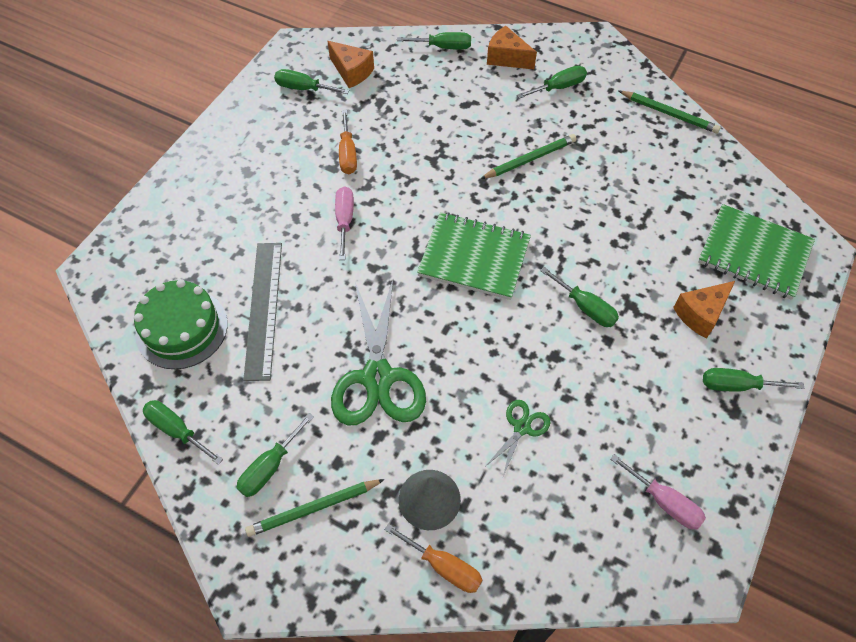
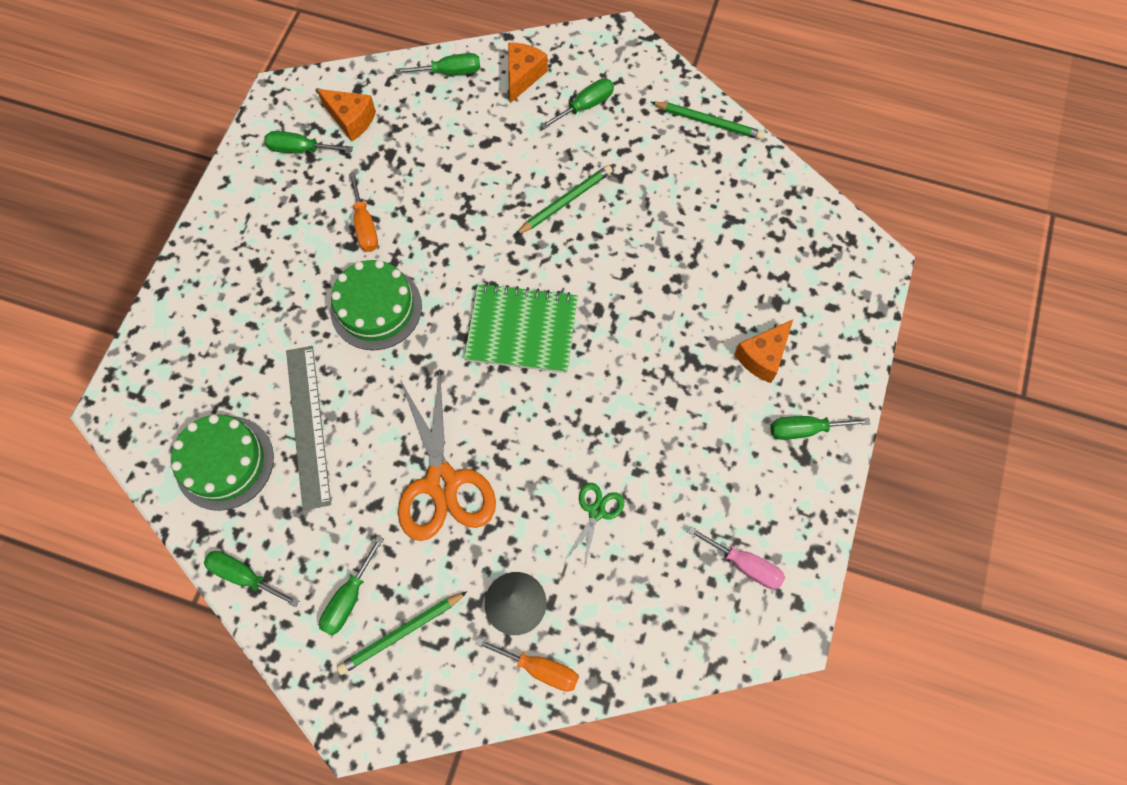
camera: 10 degrees left, 10 degrees up
green scissors [331,280,426,425] -> orange scissors [398,370,496,541]
pink screwdriver [335,186,354,260] -> green cake [330,260,422,350]
orange cheese [487,26,537,69] -> orange cheese turned 90 degrees clockwise [508,42,548,103]
green screwdriver [540,267,619,327] -> none
green notebook [698,204,815,300] -> none

